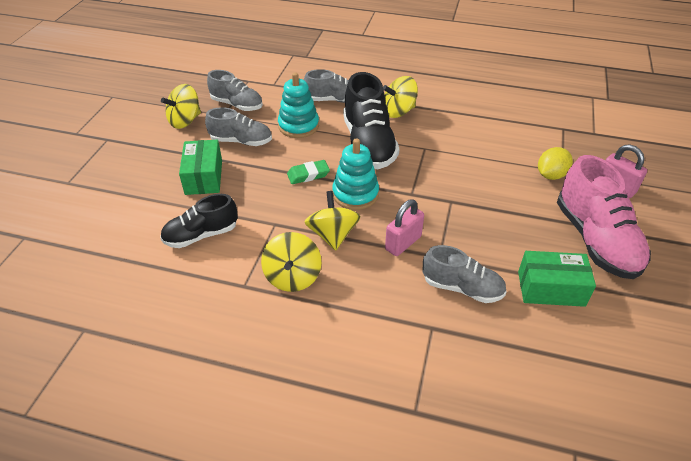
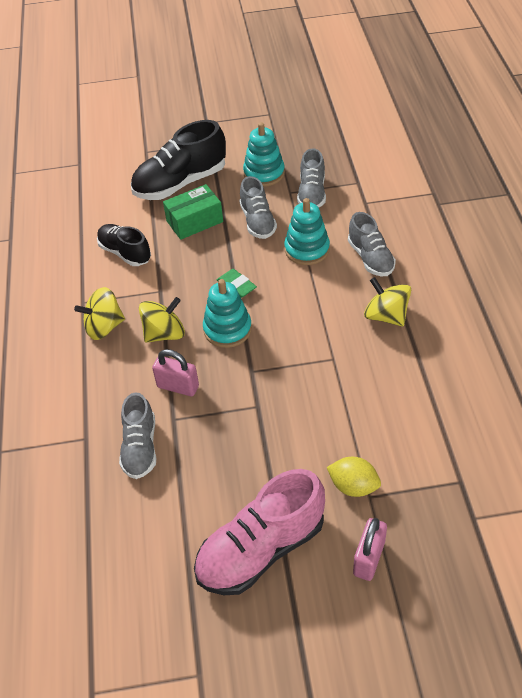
camera: 70 degrees right, 5 degrees up
yellow spinning top [161,84,201,129] -> turquoise stacking toy [243,122,285,187]
black shoe [343,72,399,169] -> black shoe moved to [131,120,226,200]
green box [518,251,596,307] -> none

